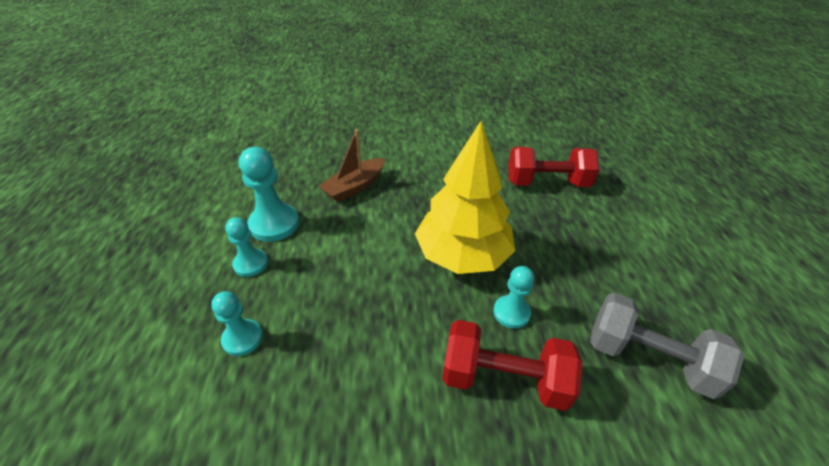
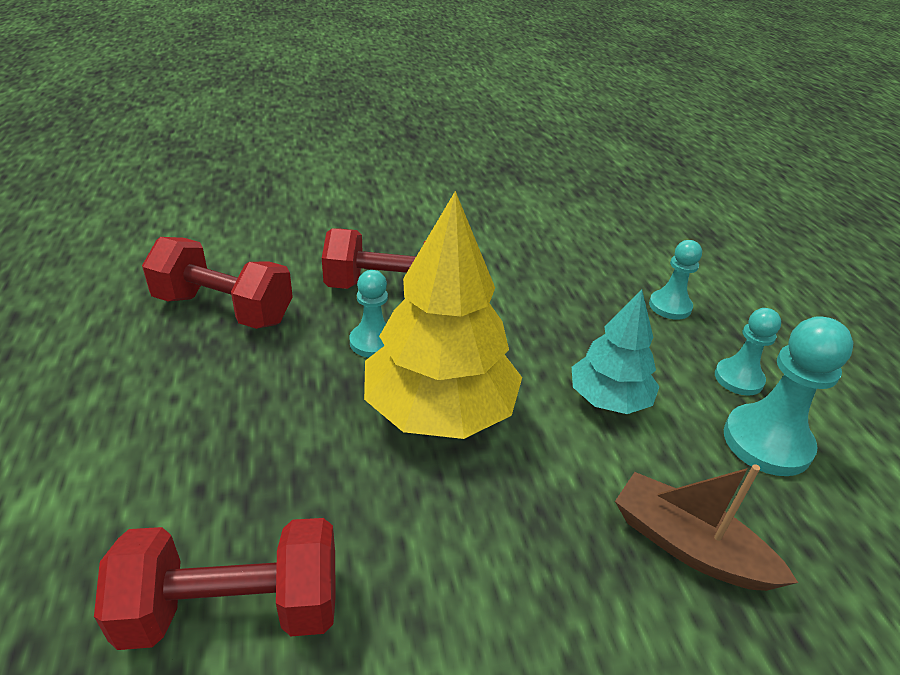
camera: 170 degrees right, 5 degrees down
brown boat [319,129,385,202] -> brown boat turned 90 degrees counterclockwise [615,464,798,591]
grey dumbbell [591,293,745,399] -> red dumbbell [142,237,293,329]
none -> turquoise tree [572,289,659,414]

